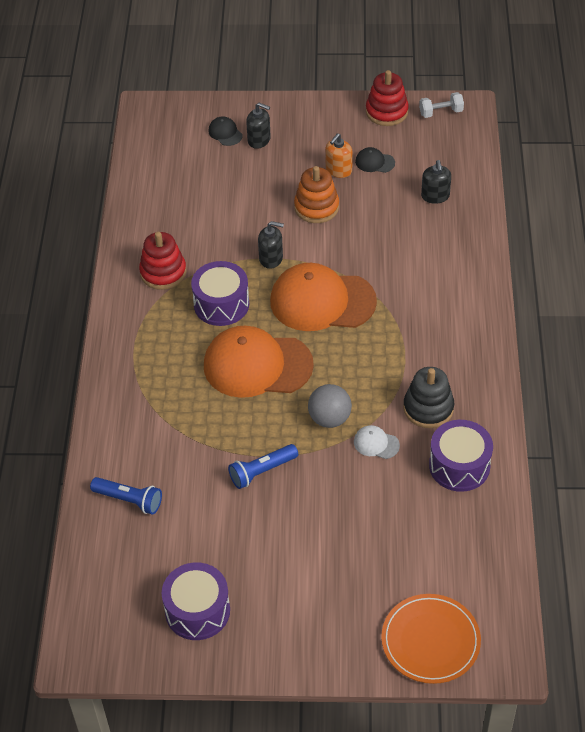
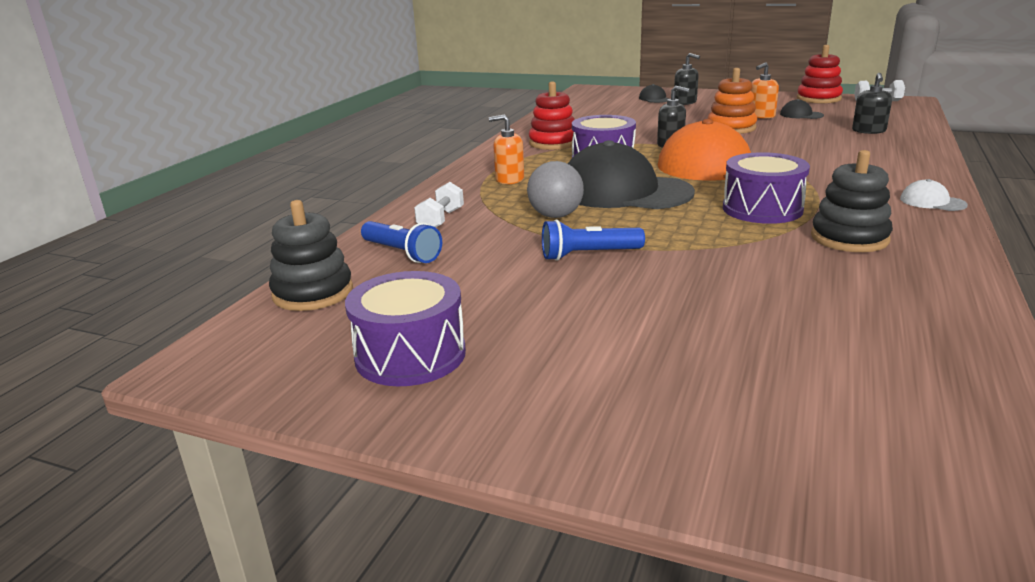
camera: 20 degrees right, 25 degrees down
orange cap [204,326,314,398] -> black cap [568,140,695,209]
grey ball [308,384,352,428] -> grey ball moved to [527,161,584,218]
white cap [354,425,400,459] -> white cap moved to [900,179,968,211]
orange plate [381,594,481,684] -> none
purple drum [429,420,493,492] -> purple drum moved to [723,152,810,224]
none -> black stacking toy [269,200,353,311]
none -> white dumbbell [414,182,464,228]
none -> orange soap dispenser [489,115,524,185]

